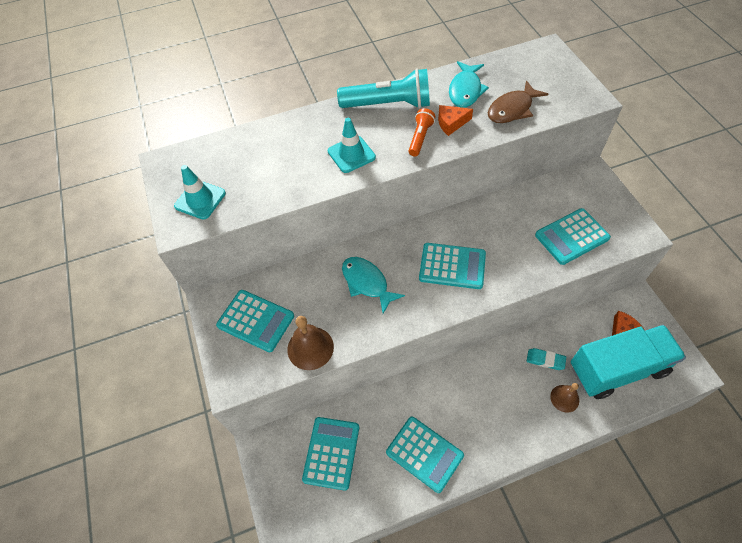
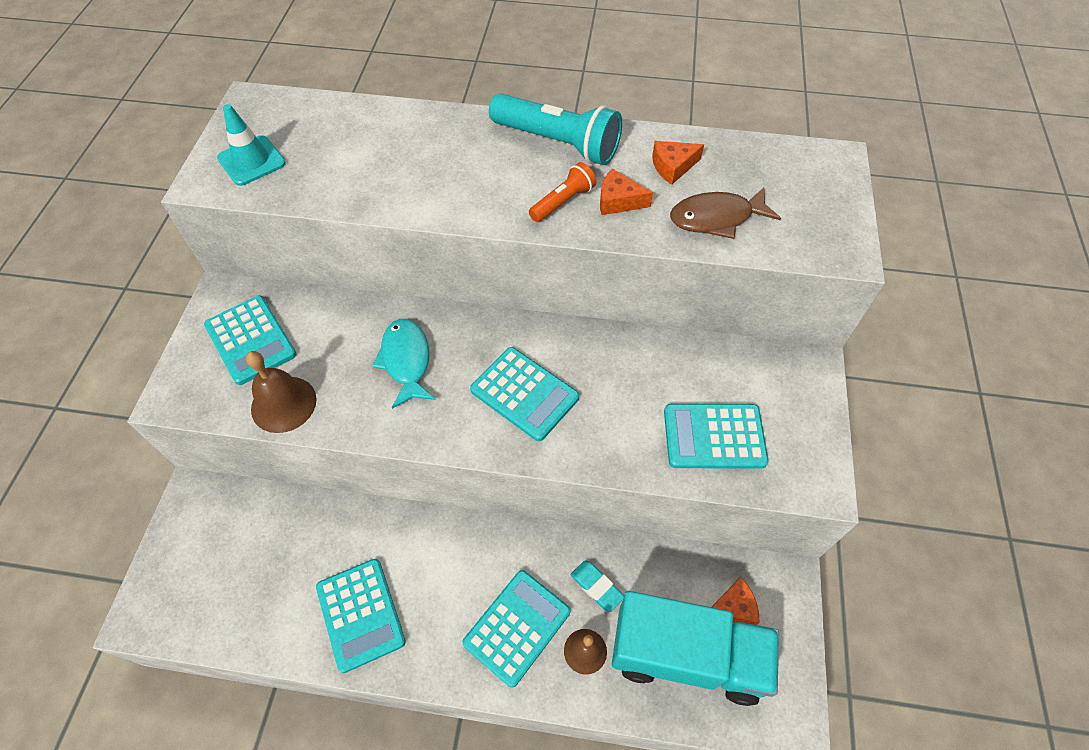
camera: 25 degrees right, 0 degrees up
turquoise calculator [302,417,359,491] -> turquoise calculator moved to [462,570,571,688]
turquoise traffic cone [328,118,376,173] -> none
turquoise fish [449,61,489,108] -> orange cheese [652,141,704,185]

